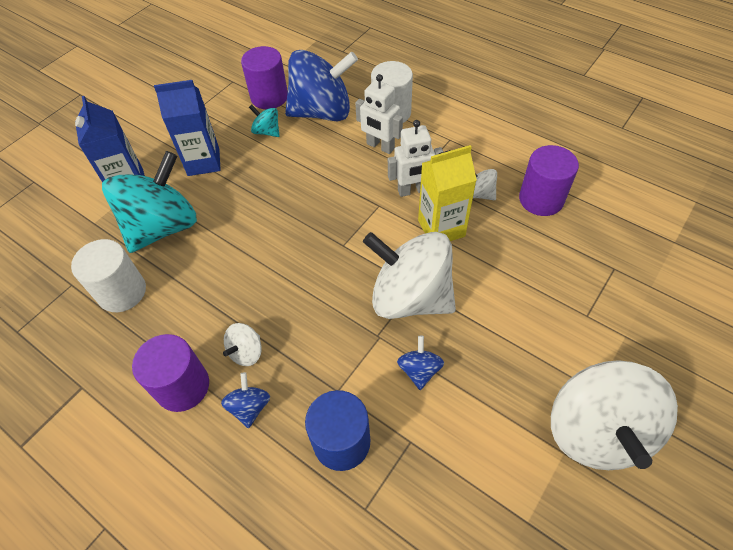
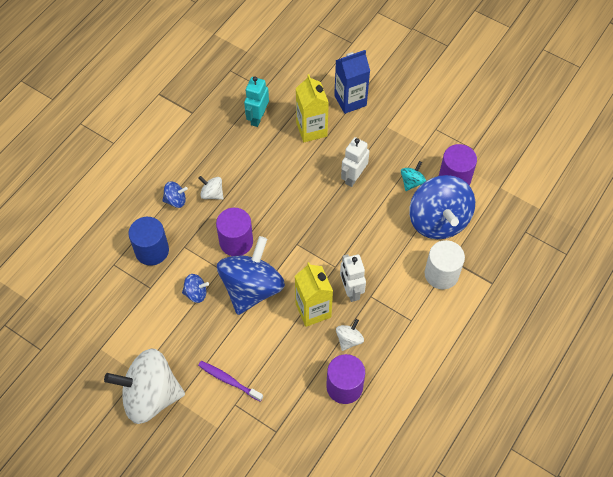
camera: 85 degrees right, 5 degrees up
white cylinder [71,239,146,312] -> turquoise robot [244,76,269,127]
turquoise spinning top [102,151,197,253] -> yellow carton [296,74,329,142]
purple cylinder [132,334,209,412] -> purple cylinder moved to [216,208,253,256]
blue carton [154,80,221,176] -> none
white robot [355,74,403,154] -> white robot moved to [341,137,369,187]
white spinning top [363,232,456,319] -> blue spinning top [217,236,285,315]
none -> purple toothbrush [198,361,263,402]

